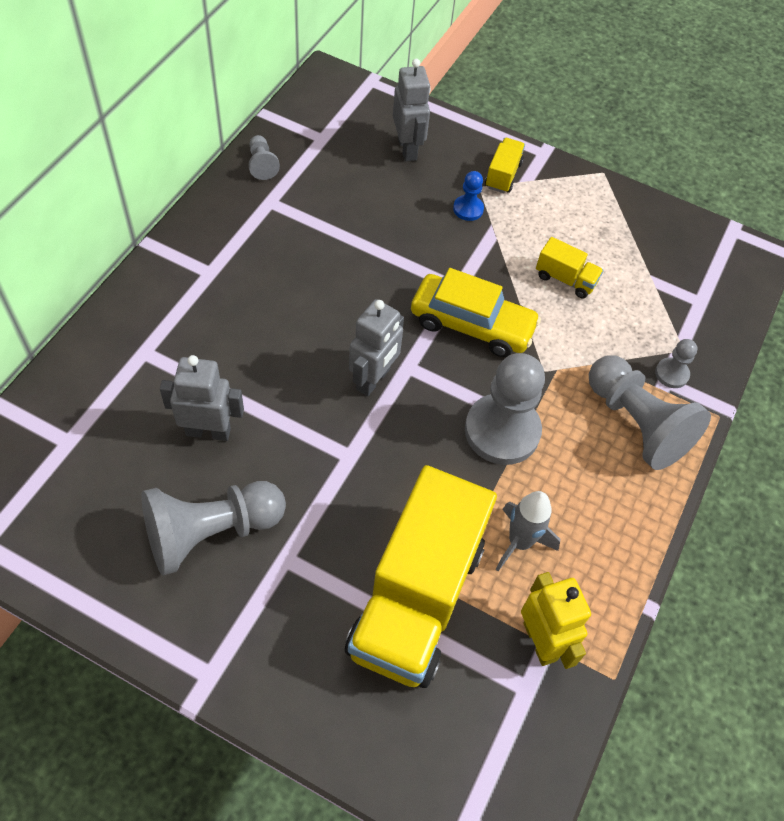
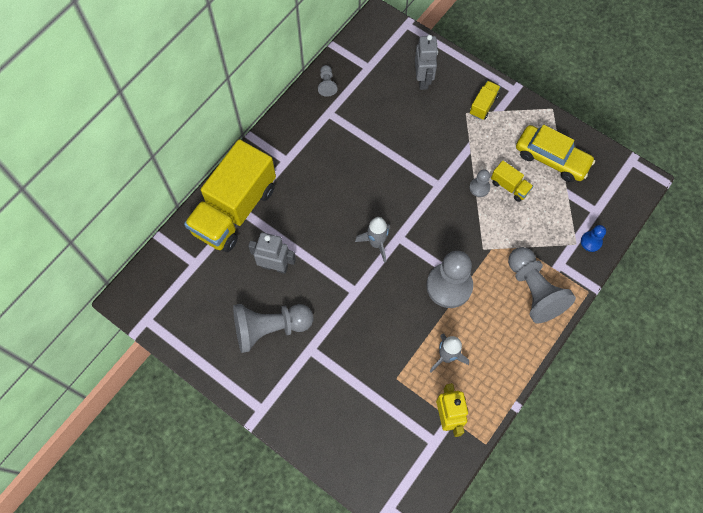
camera: 15 degrees right, 10 degrees up
yellow truck [345,465,497,688] -> yellow truck moved to [184,139,276,252]
grey robot [349,299,404,396] -> grey rocket [355,217,390,263]
yellow car [411,268,541,357] -> yellow car moved to [516,125,595,182]
blue pawn [453,171,484,221] -> blue pawn moved to [581,225,606,252]
grey pawn [655,339,697,388] -> grey pawn moved to [469,169,490,197]

